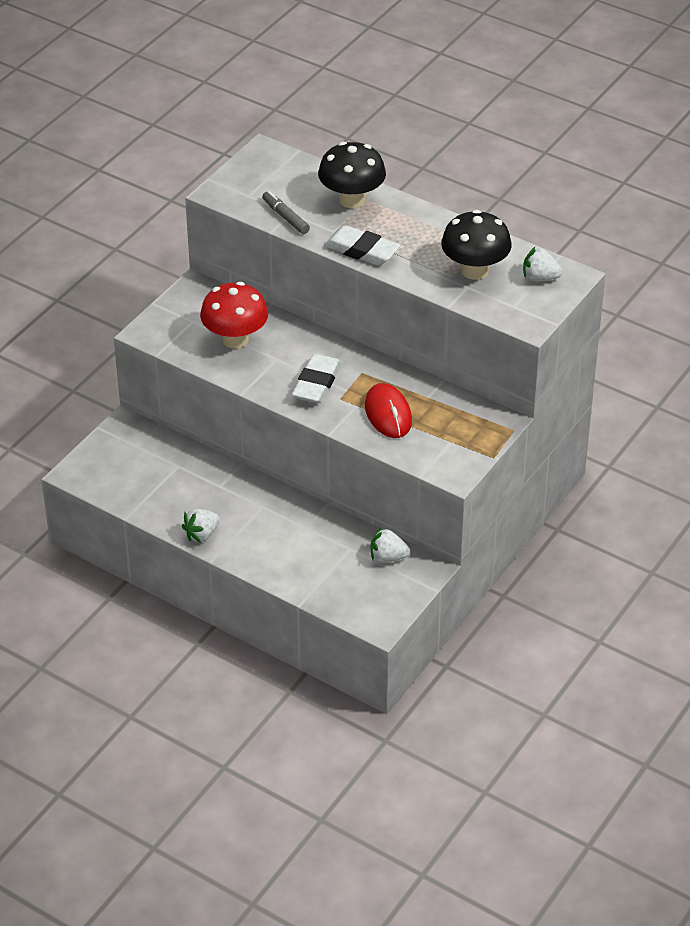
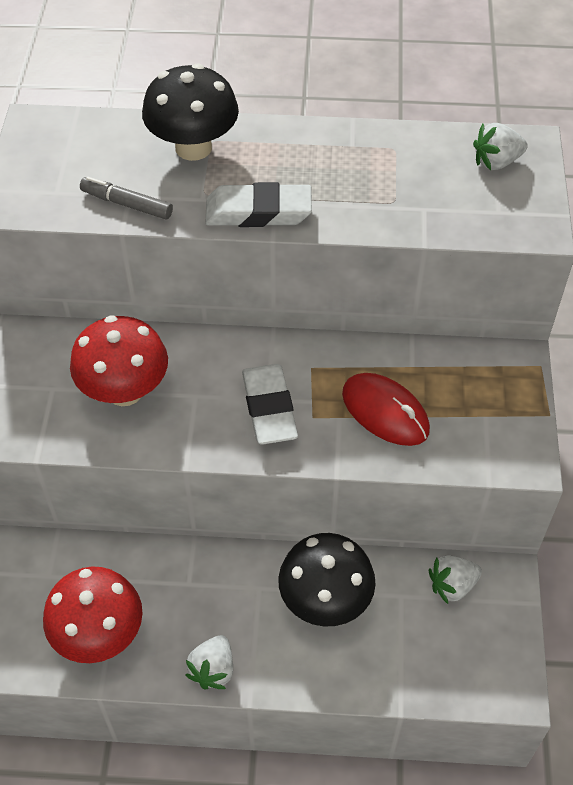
camera: 30 degrees left, 10 degrees up
black mushroom [441,210,512,280] -> black mushroom moved to [278,533,376,627]
none -> red mushroom [43,566,143,663]

